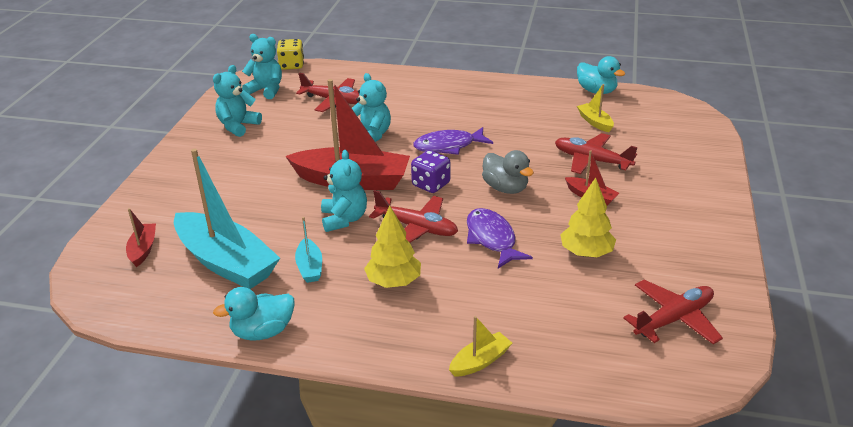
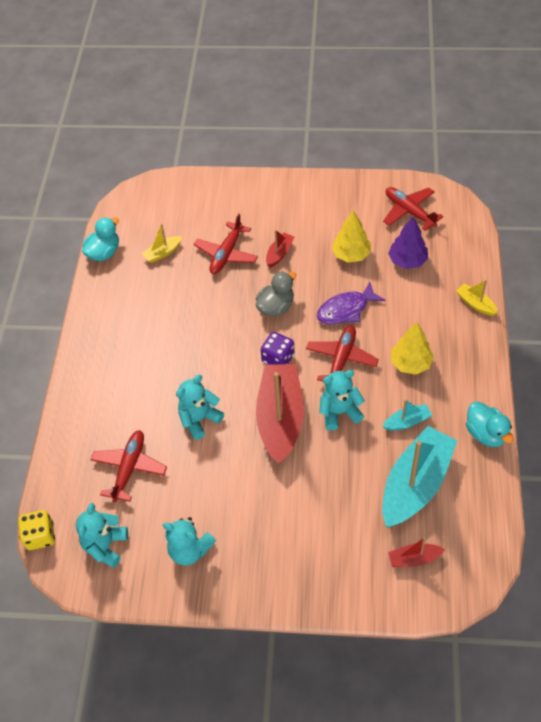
camera: 95 degrees left, 20 degrees up
purple fish [413,127,493,155] -> none
none -> purple tree [388,217,428,269]

